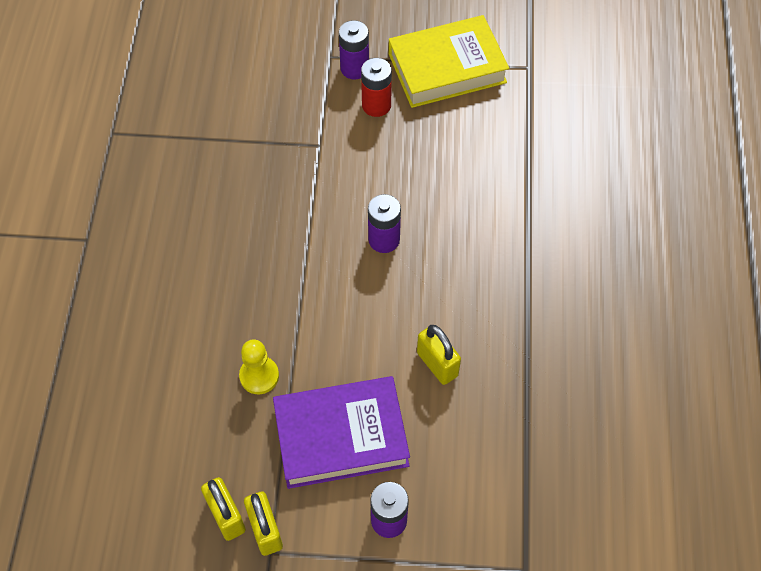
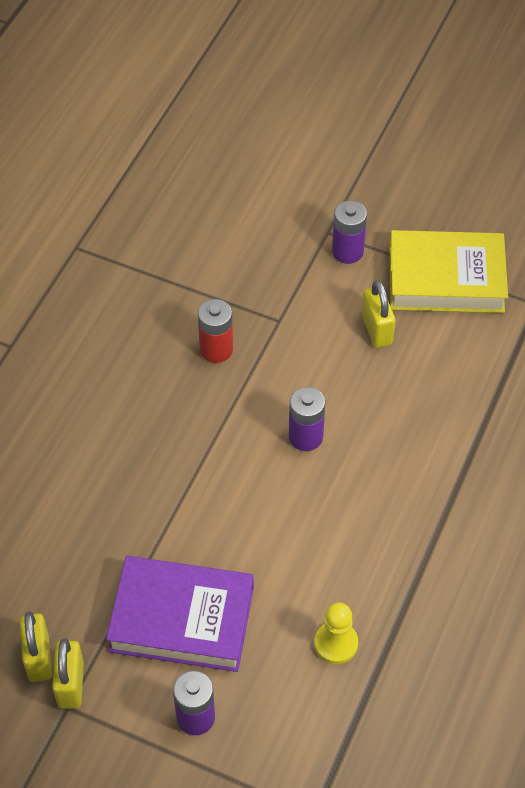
camera: 20 degrees right, 5 degrees down
yellow pawn [239,340,279,394] -> yellow pawn moved to [314,603,358,664]
red battery [361,58,392,117] -> red battery moved to [198,299,233,363]
yellow padlock [417,325,461,385] -> yellow padlock moved to [362,280,396,348]

